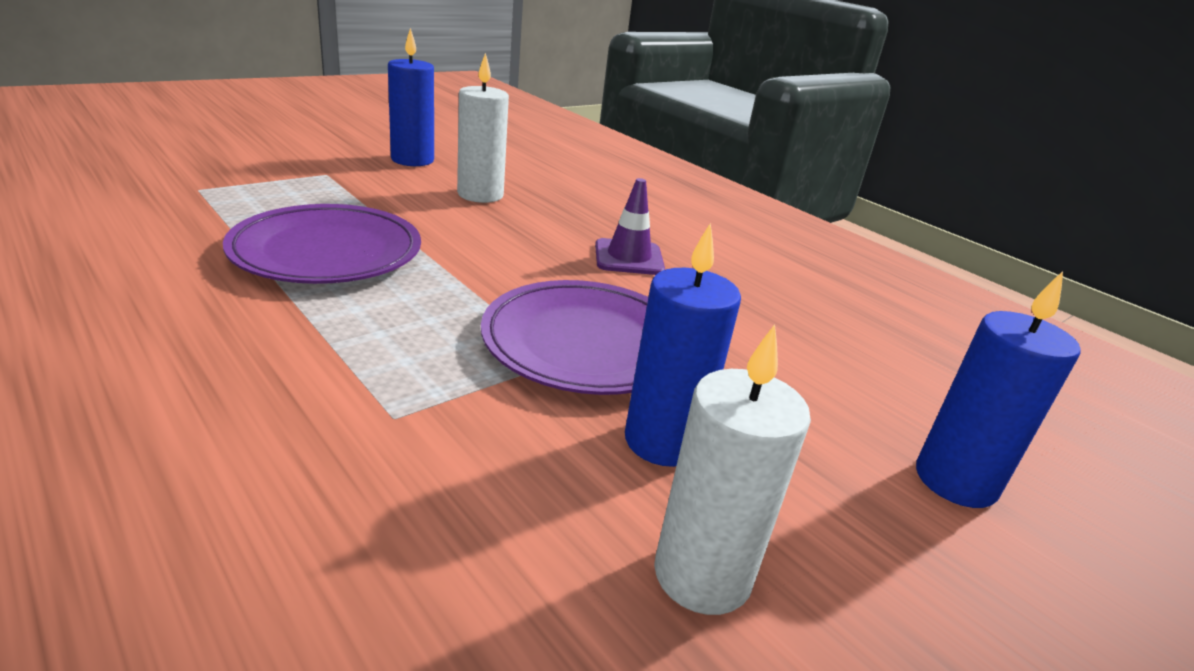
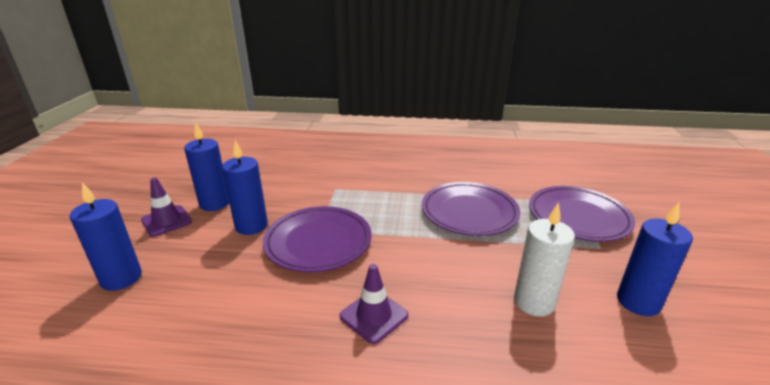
camera: 140 degrees right, 0 degrees up
white candle [654,324,811,615] -> blue candle [184,123,229,211]
none -> purple traffic cone [141,177,192,237]
none -> purple plate [529,186,635,242]

